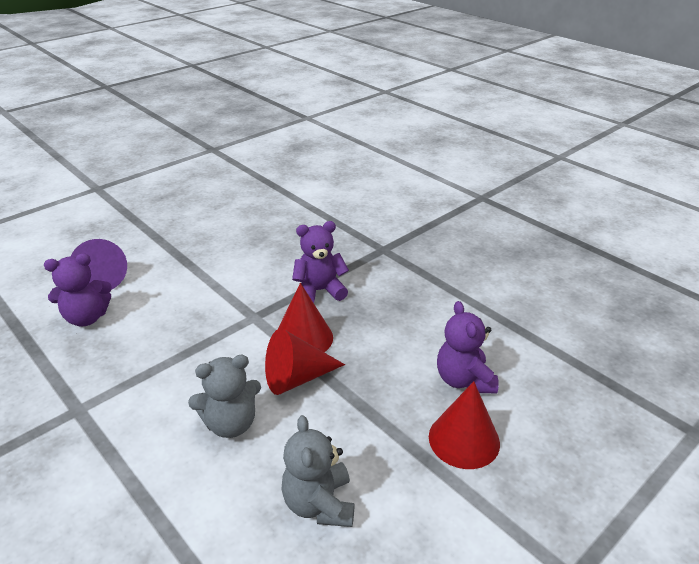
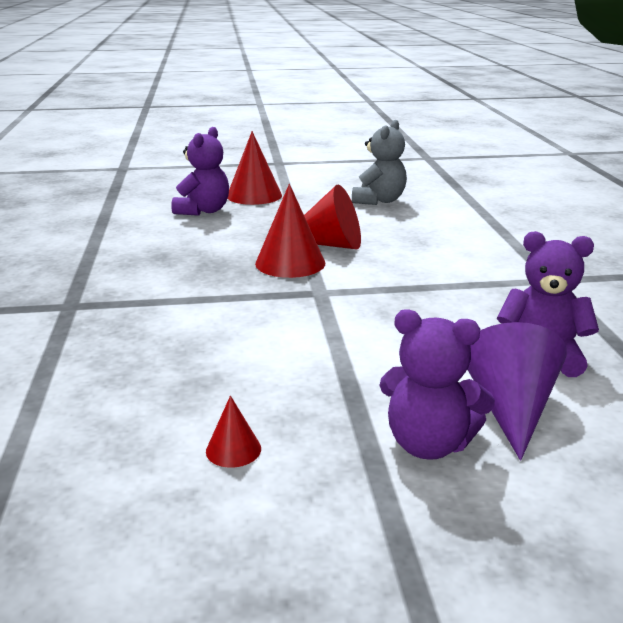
camera: 145 degrees left, 10 degrees down
grey teddy bear [188,355,261,438] -> none
purple teddy bear [292,221,349,303] -> purple teddy bear moved to [379,309,495,460]
none -> red cone [206,396,261,468]

